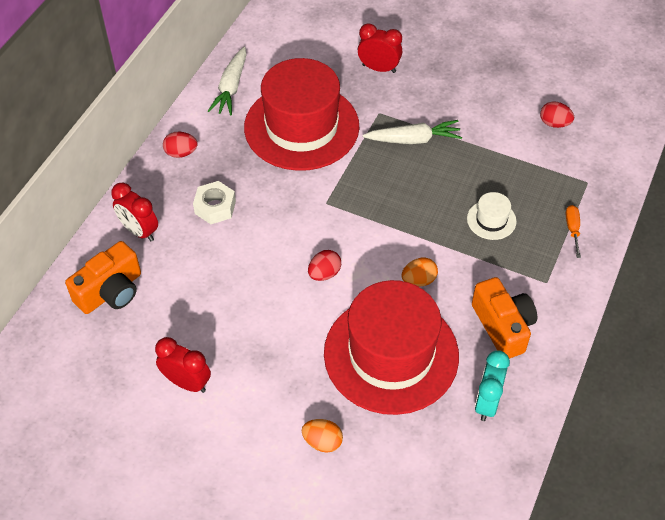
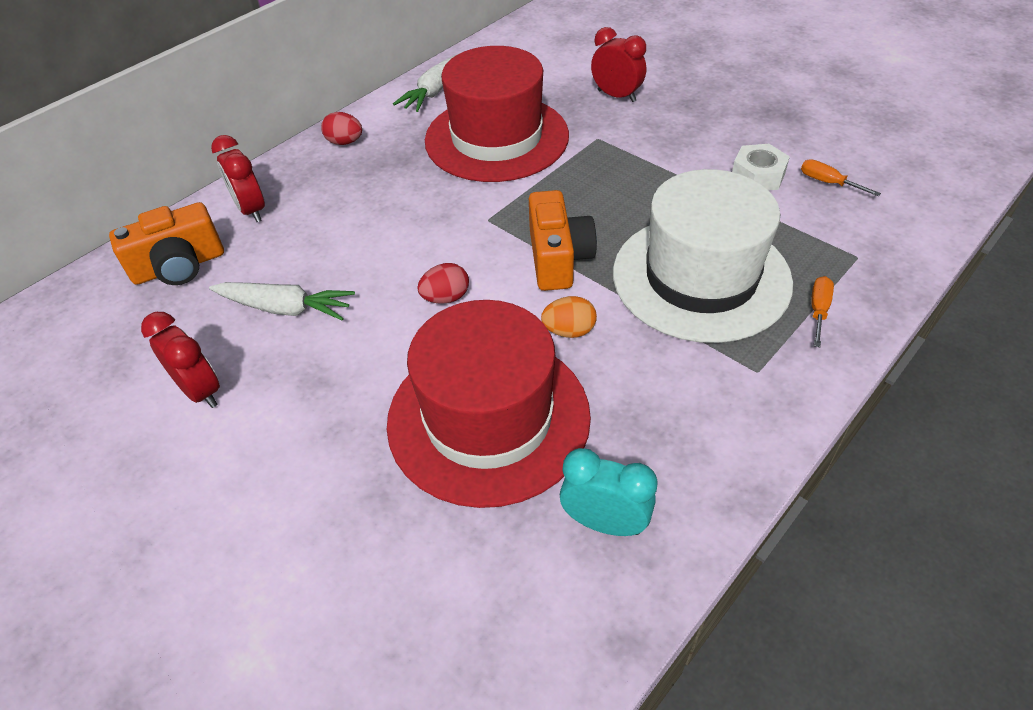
camera: 20 degrees right, 5 degrees down
white nut [193,181,236,224] -> white nut moved to [732,144,790,190]
orange egg [302,419,343,453] -> none
white carrot [363,120,462,144] -> white carrot moved to [209,282,355,320]
white hat [467,192,517,240] -> white hat [613,169,793,343], size x2.49
orange camera [472,277,537,359] -> orange camera moved to [529,190,597,291]
turquoise clock [475,350,510,421] -> turquoise clock turned 75 degrees clockwise [560,448,658,536]
red egg [540,102,574,128] -> orange screwdriver [801,159,881,196]

